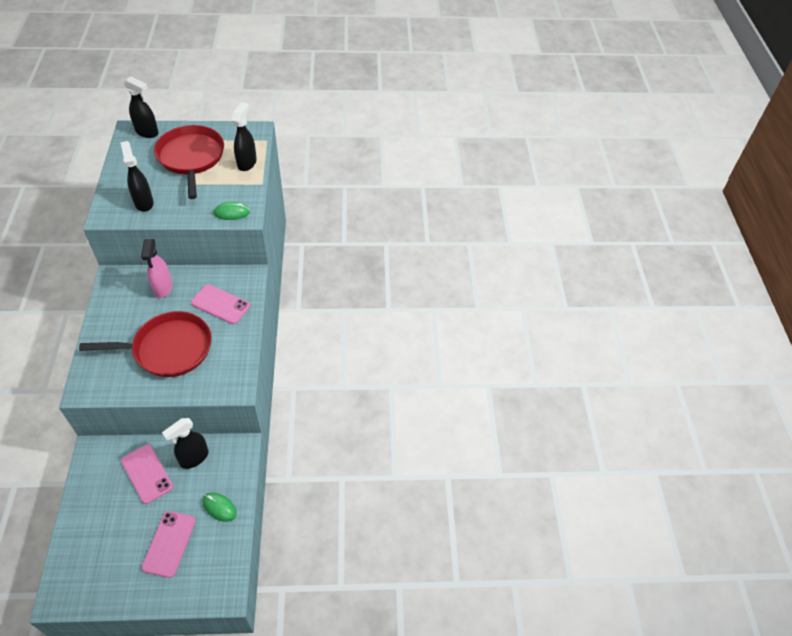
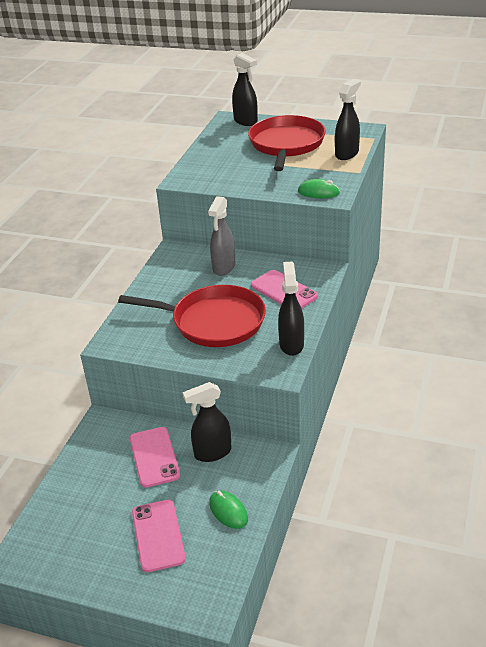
camera: 25 degrees right, 15 degrees down
black spray bottle [120,141,153,212] -> black spray bottle moved to [278,262,304,356]
pink spray bottle [141,239,173,298] -> grey spray bottle [208,196,235,276]
pink phone [141,511,196,578] -> pink phone turned 45 degrees counterclockwise [132,500,186,572]

